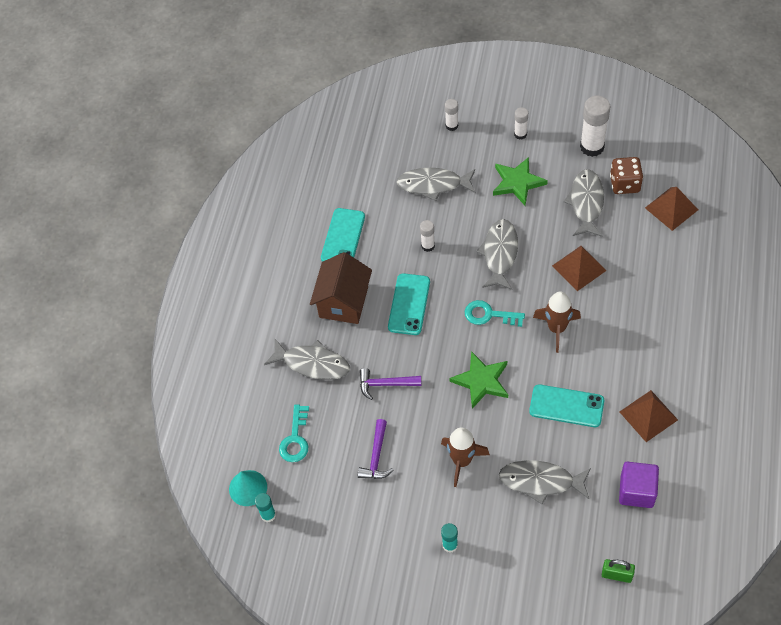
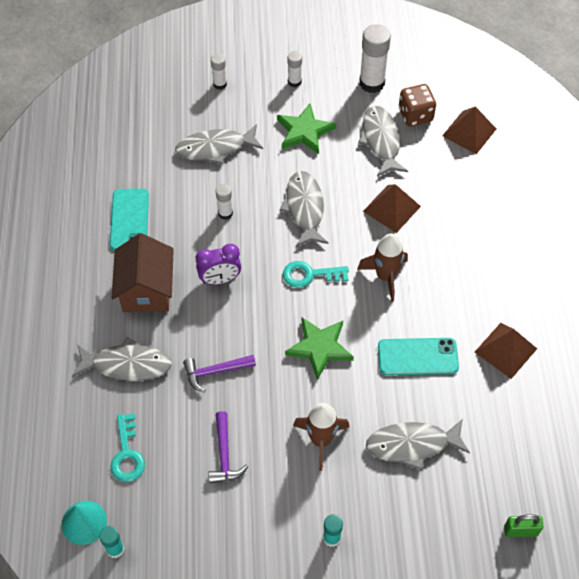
camera: 20 degrees left, 0 degrees up
turquoise phone [388,273,430,335] -> purple clock [196,244,241,285]
purple cube [619,462,659,508] -> none

